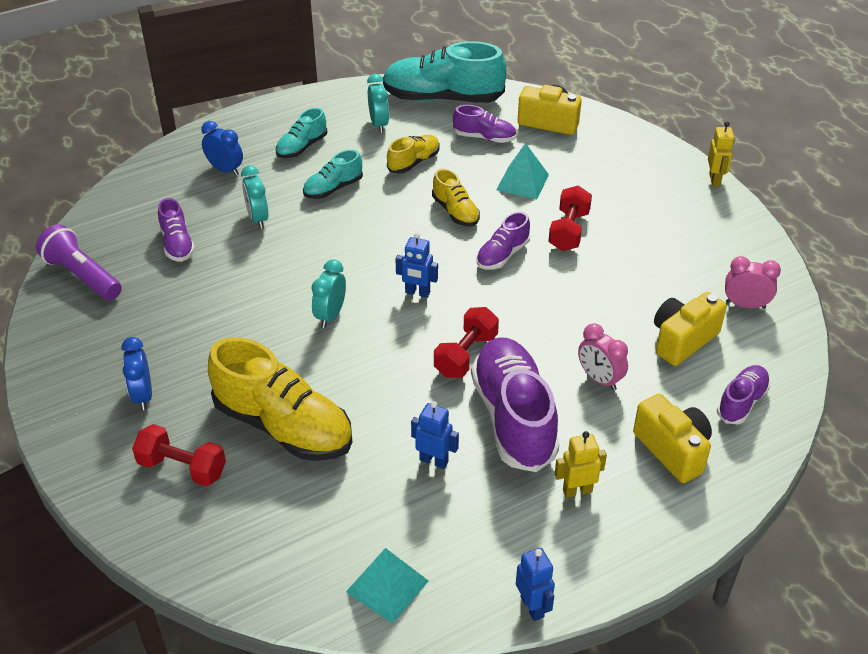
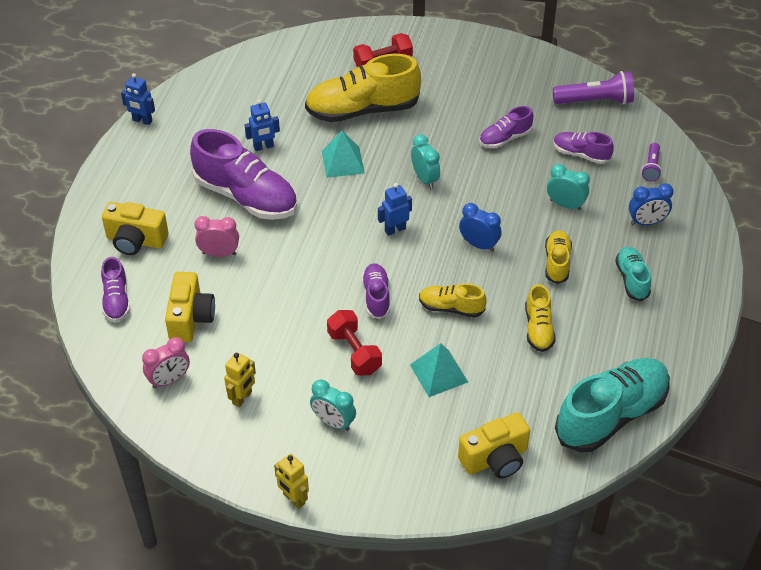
camera: 135 degrees right, 5 degrees up
blue clock [121,337,152,410] -> blue clock moved to [459,203,502,252]
turquoise shoe [303,150,363,199] -> yellow shoe [545,230,572,284]
turquoise pyramid [346,548,429,623] -> turquoise pyramid moved to [322,131,365,178]
turquoise clock [367,74,389,133] -> turquoise clock moved to [310,379,356,431]
red dumbbell [434,307,499,378] -> none
purple shoe [453,105,517,143] -> purple shoe moved to [479,106,533,148]
yellow robot [555,431,607,498] -> yellow robot moved to [224,352,256,407]
none -> purple flashlight [642,143,662,182]

